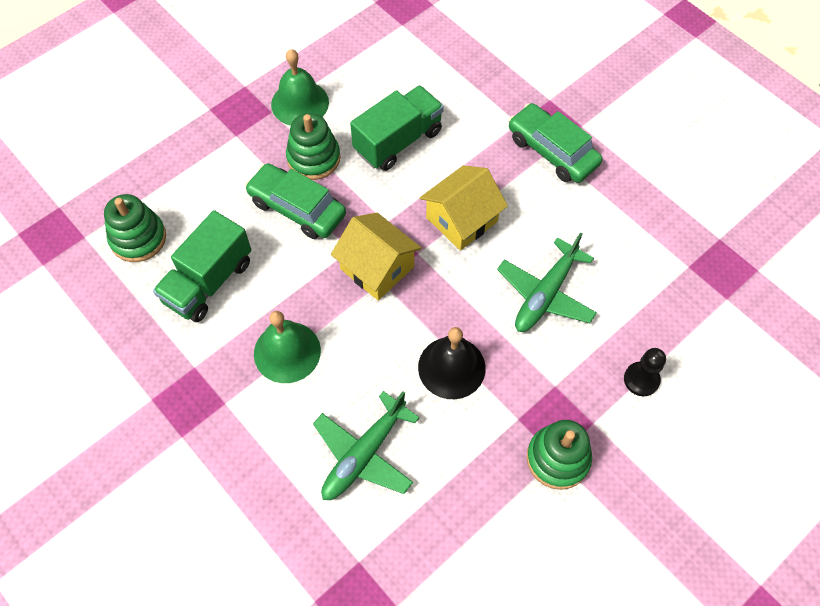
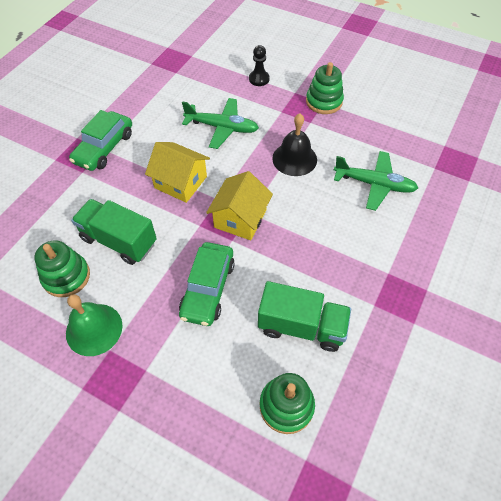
camera: 110 degrees left, 5 degrees down
green bell [254,311,321,383] -> none
green stacking toy [286,113,341,180] -> green stacking toy moved to [34,240,90,297]

